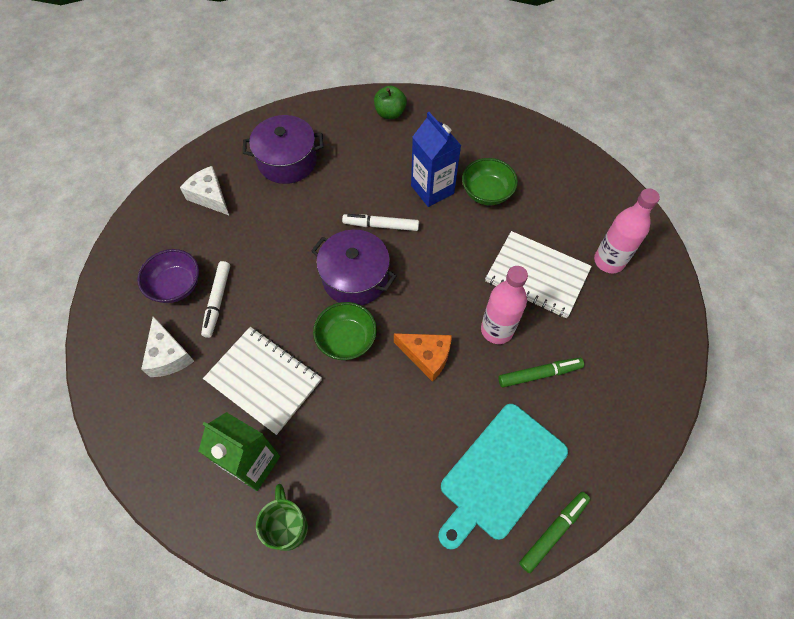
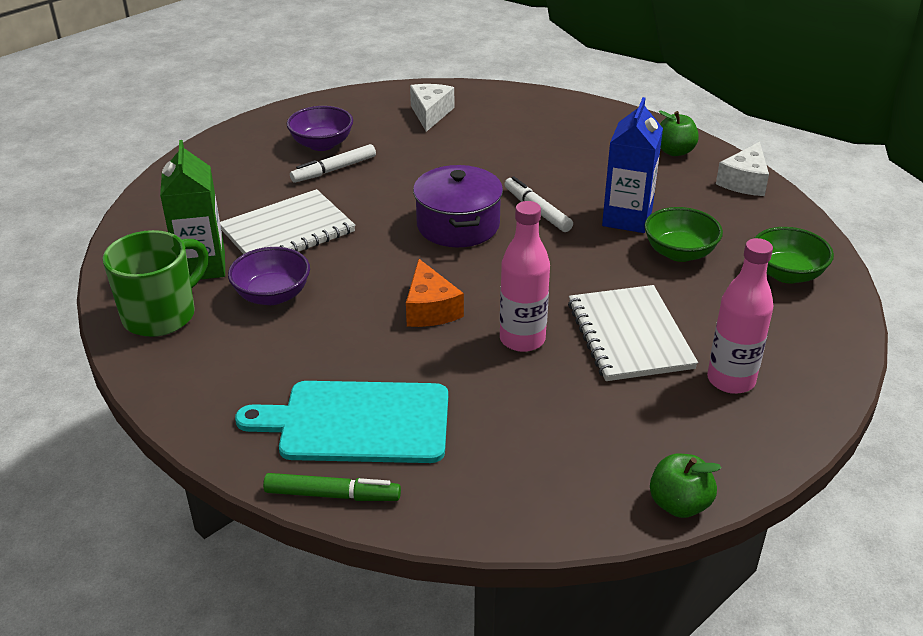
camera: 50 degrees right, 25 degrees down
white cheese [141,316,194,377] -> white cheese moved to [716,142,769,196]
white notebook [203,327,322,435] -> white notebook turned 60 degrees clockwise [220,189,356,254]
purple pot [243,115,323,184] -> none
green mug [256,484,308,551] -> green mug [103,230,209,337], size x1.50
green bowl [313,302,377,360] -> green bowl moved to [755,227,834,284]
green marker [498,358,584,387] -> none
none -> purple bowl [228,247,310,305]
none -> green apple [650,454,721,518]

